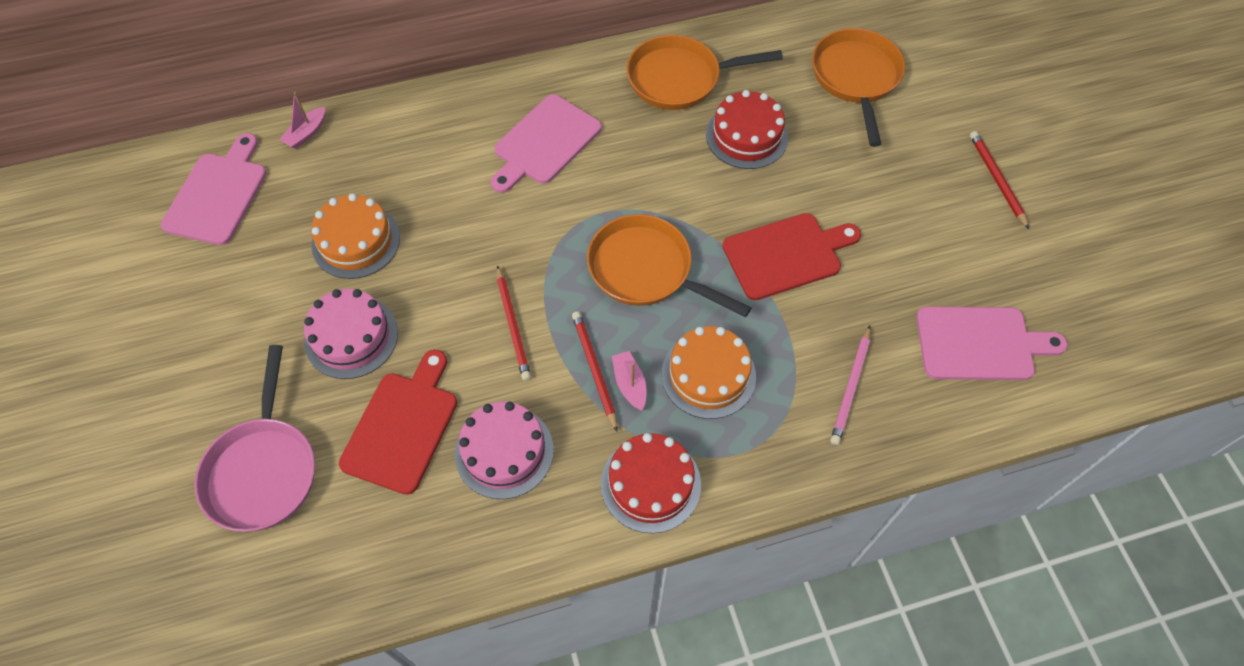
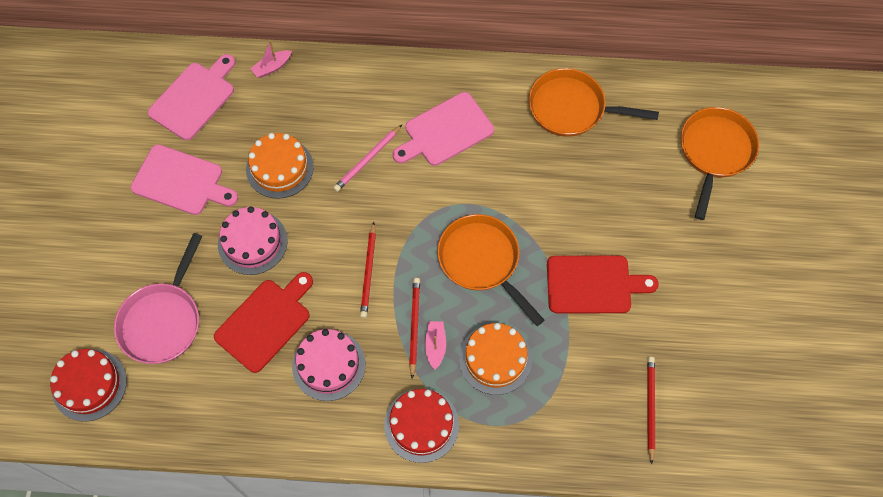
camera: 20 degrees right, 5 degrees up
red cake [706,90,788,169] -> red cake moved to [50,349,127,422]
pink pencil [830,326,871,445] -> pink pencil moved to [333,125,402,192]
pink cutting board [916,306,1067,380] -> pink cutting board moved to [131,144,238,215]
red pencil [970,131,1029,229] -> red pencil moved to [647,357,655,465]

